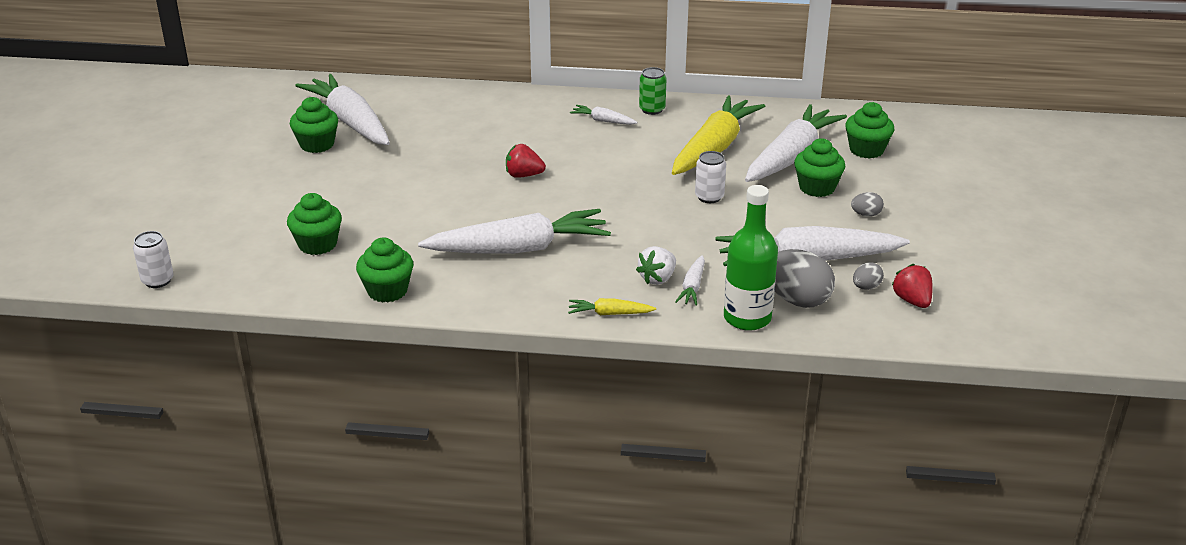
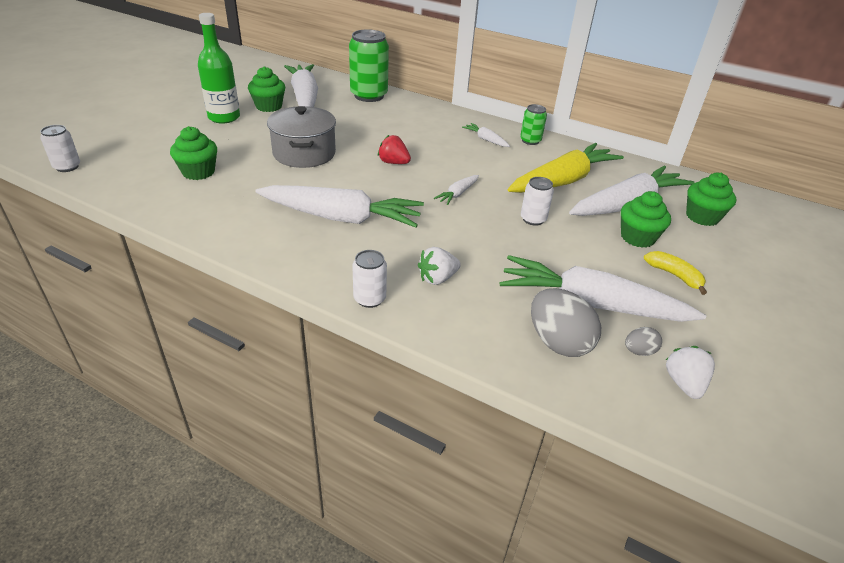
camera: 20 degrees right, 5 degrees up
green cupcake [356,238,413,302] -> none
yellow carrot [568,298,656,315] -> white can [352,250,387,308]
white carrot [675,255,705,306] -> white carrot moved to [434,175,479,205]
green bottle [724,185,778,331] -> green bottle moved to [198,13,240,124]
grey egg [851,192,884,217] -> yellow banana [644,251,707,295]
red strawberry [892,264,933,308] -> white strawberry [666,346,715,399]
none -> grey pot [267,106,336,168]
none -> green can [349,29,389,102]

